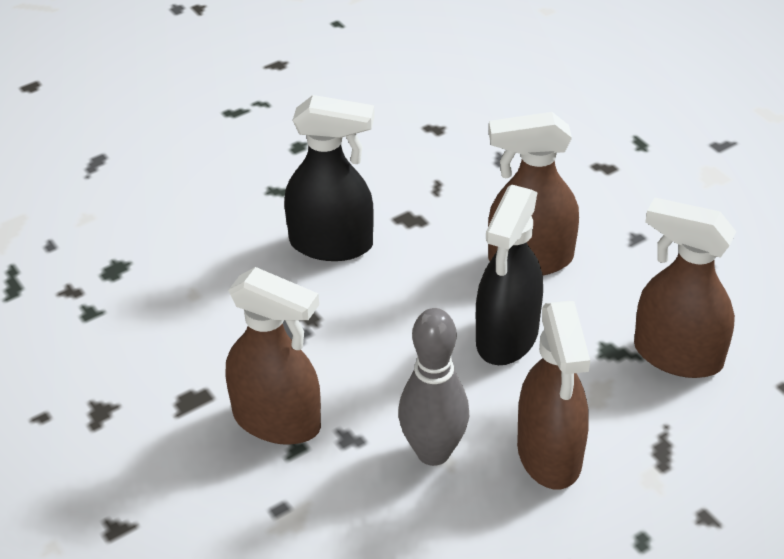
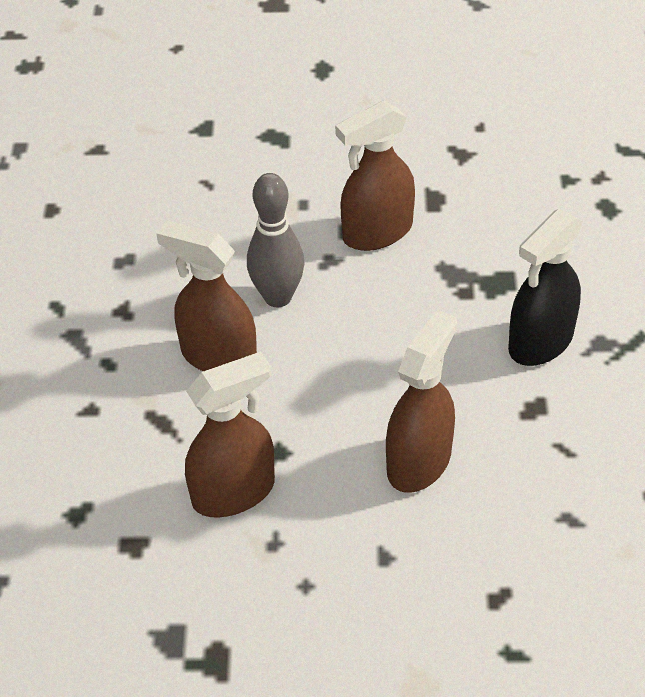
camera: 125 degrees right, 5 degrees up
black spray bottle [476,185,543,365] -> none

